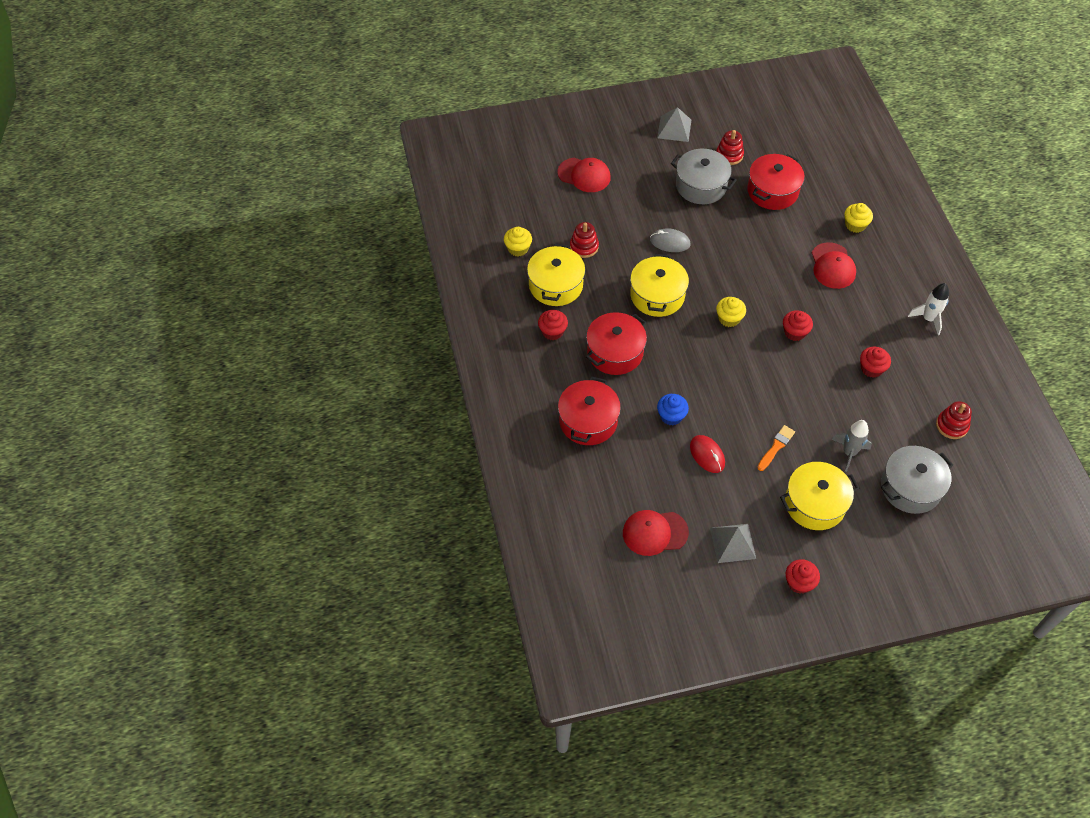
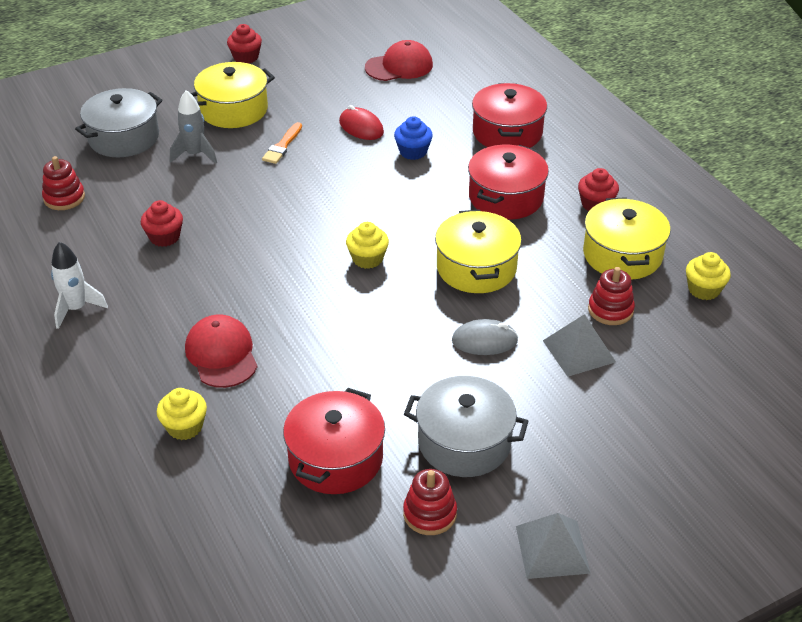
camera: 165 degrees right, 15 degrees down
red cap [558,158,611,192] -> none
grey pyramid [710,524,756,563] -> grey pyramid moved to [543,314,616,377]
red cupcake [783,310,813,341] -> none

